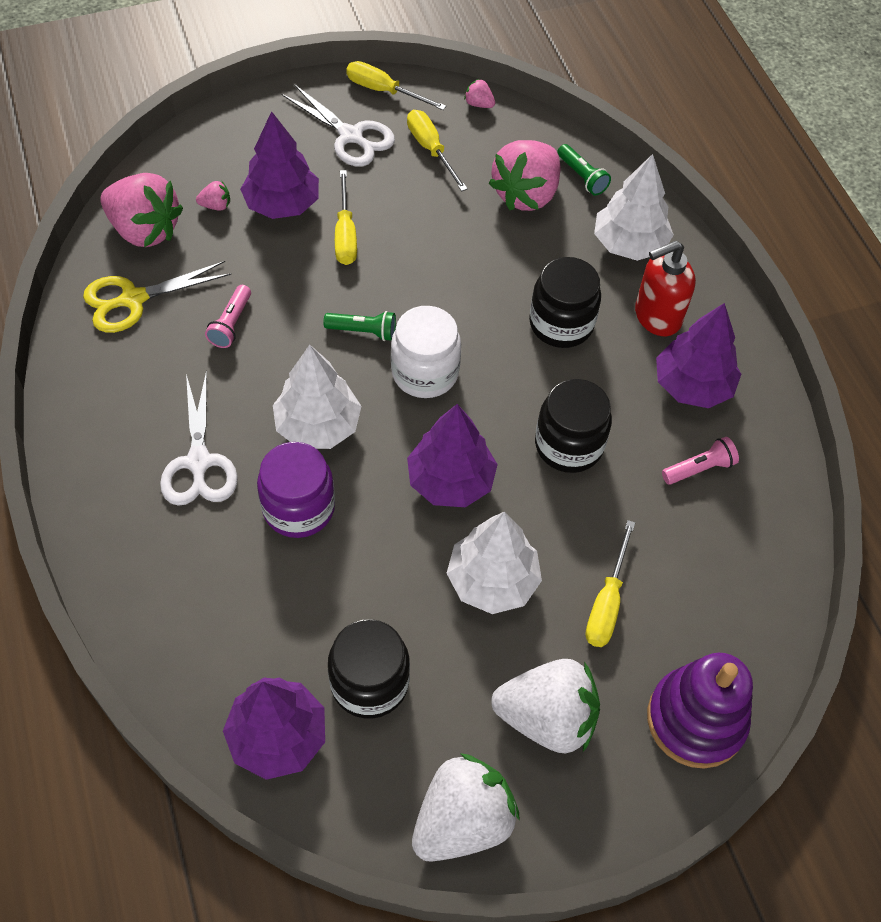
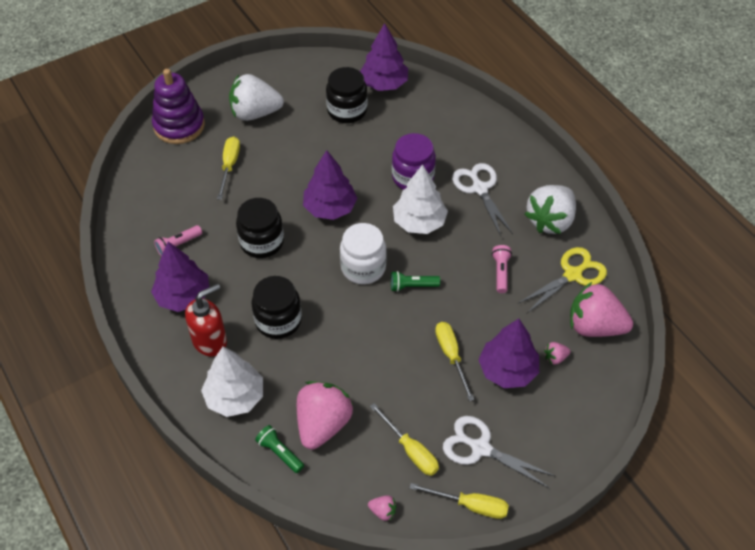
camera: 170 degrees right, 5 degrees down
white strawberry [412,753,520,862] -> white strawberry moved to [525,185,576,234]
white tree [446,512,542,614] -> none

